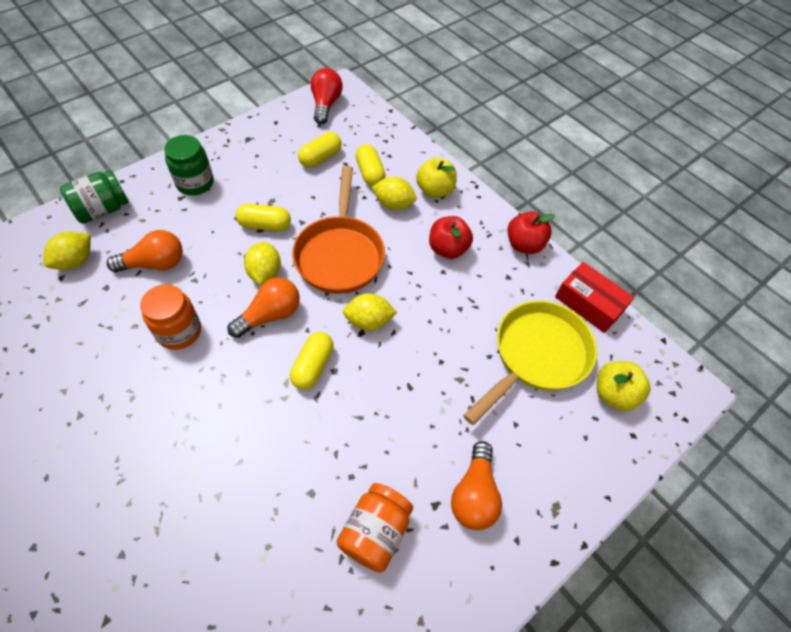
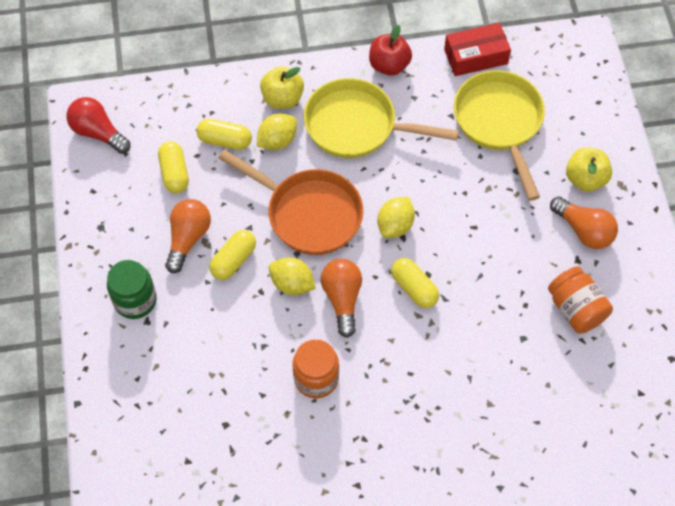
camera: 55 degrees left, 5 degrees up
yellow lemon [43,231,91,270] -> none
green jar [60,170,129,224] -> none
orange light bulb [107,230,183,272] -> orange light bulb moved to [165,199,211,273]
red apple [429,216,473,259] -> yellow pan [304,78,459,158]
yellow apple [597,361,651,411] -> yellow apple moved to [566,148,612,192]

